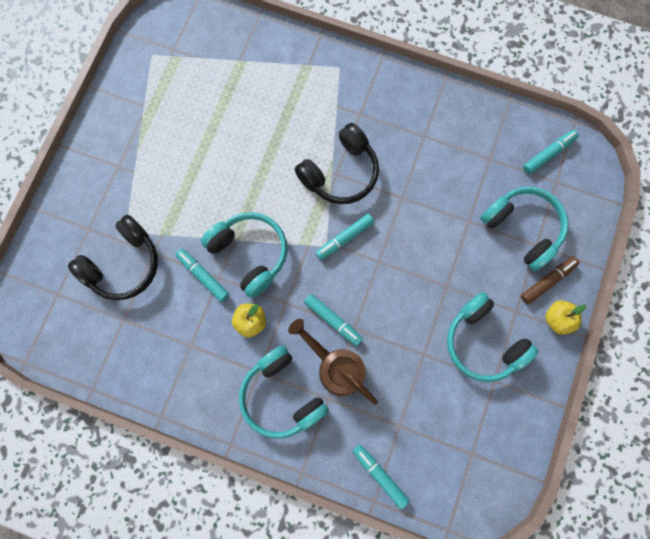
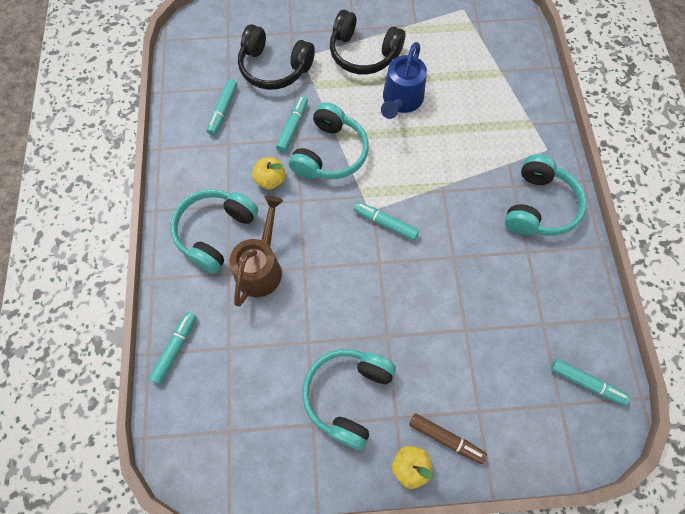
camera: 65 degrees right, 10 degrees down
black headphones [295,123,379,204] -> black headphones moved to [330,10,405,75]
turquoise marker [304,294,363,346] -> turquoise marker moved to [207,79,237,135]
turquoise headphones [481,187,569,271] -> turquoise headphones moved to [505,154,587,236]
none -> blue watering can [381,42,427,119]

